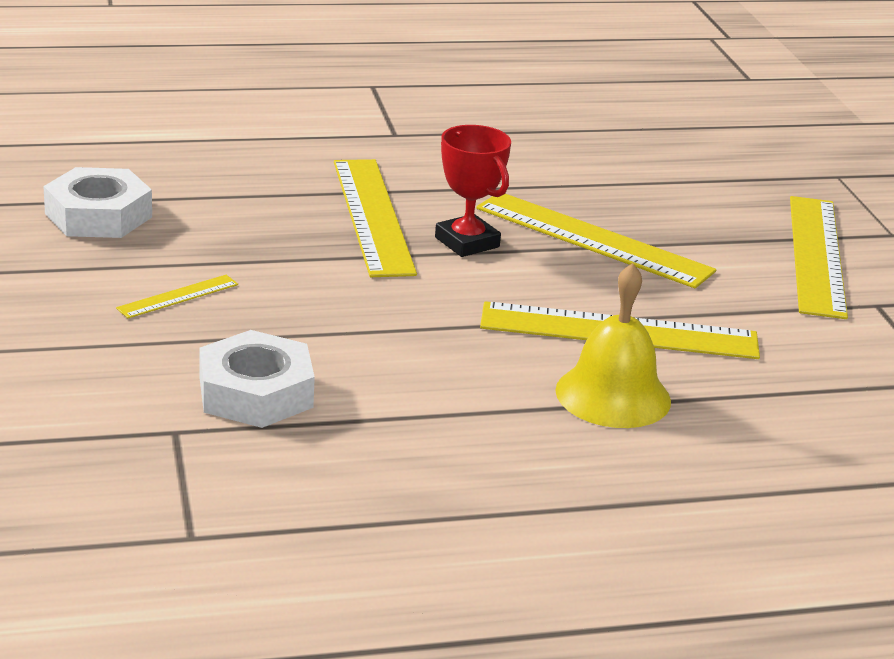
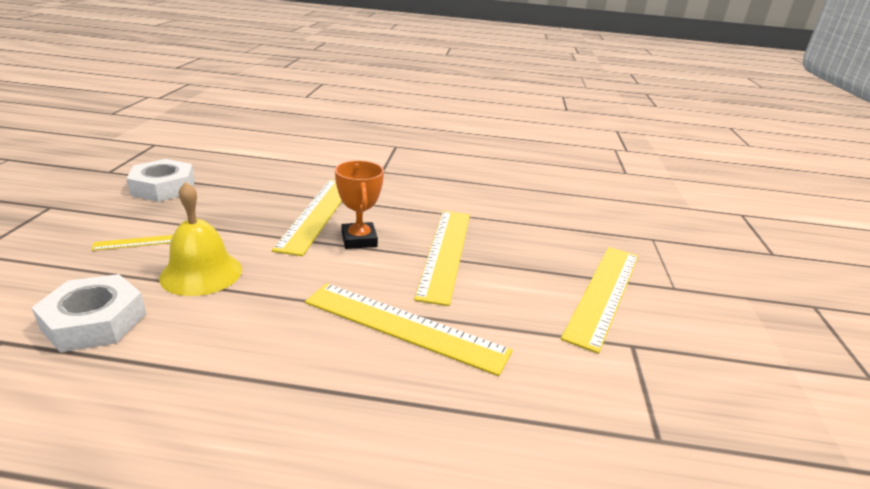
camera: 20 degrees right, 0 degrees up
red trophy [435,125,511,257] -> orange trophy [335,161,384,249]
yellow ruler [476,194,716,288] -> yellow ruler turned 45 degrees clockwise [414,211,470,306]
yellow bell [555,263,671,428] -> yellow bell moved to [159,181,242,296]

